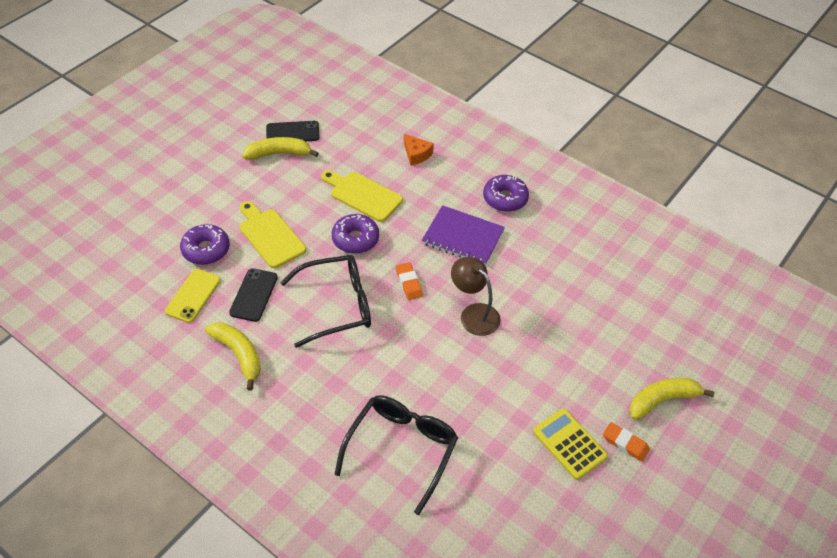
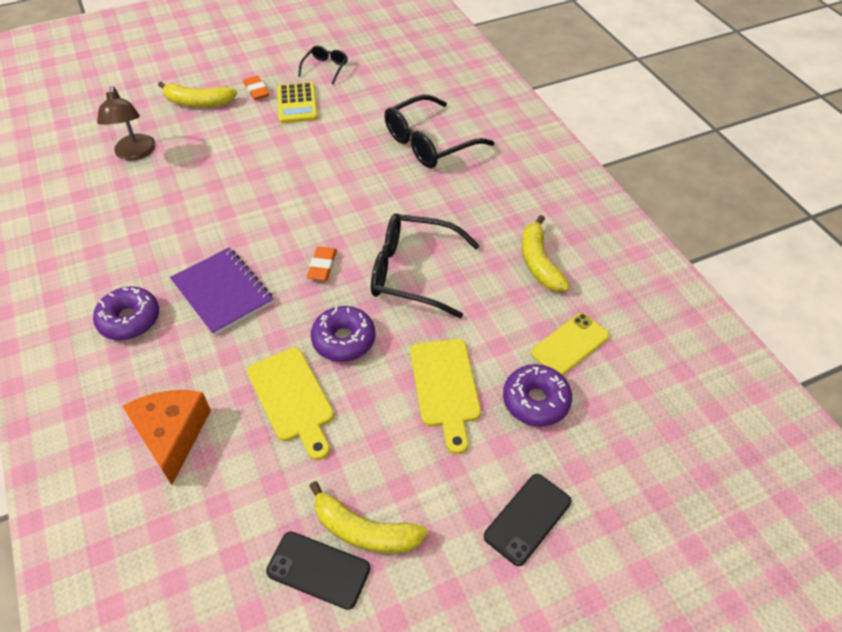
camera: 150 degrees left, 0 degrees up
black phone [229,268,278,322] -> black phone moved to [484,474,571,566]
orange cheese [404,134,434,166] -> orange cheese [123,390,211,485], size x1.65
brown lamp [451,257,501,336] -> brown lamp moved to [97,86,156,161]
none -> black glasses [298,46,348,84]

